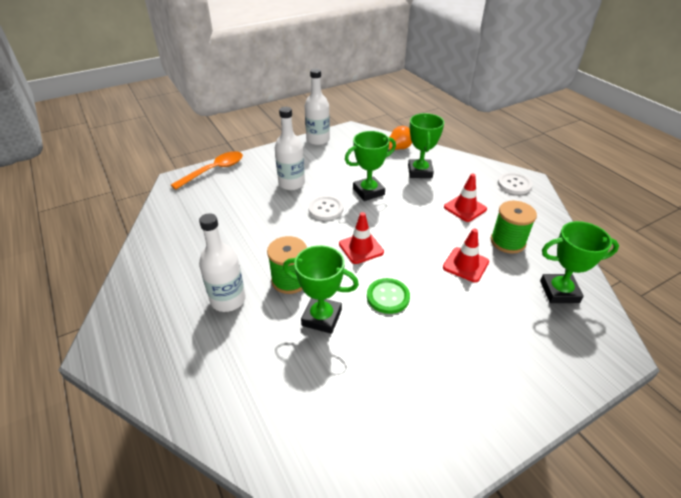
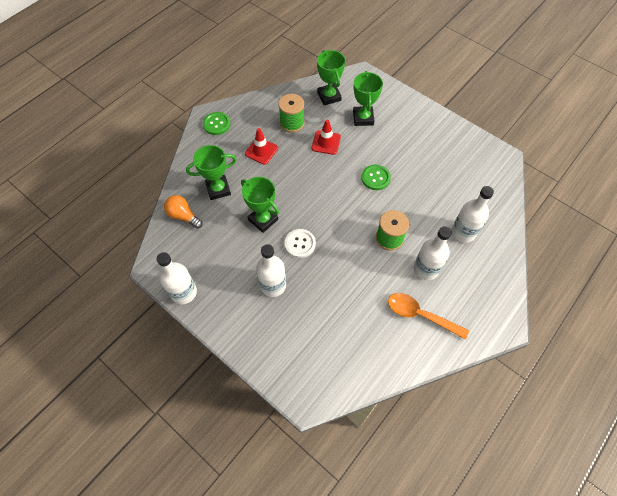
camera: 110 degrees left, 20 degrees up
orange spoon [171,151,243,190] -> orange spoon moved to [388,293,469,340]
green trophy [283,245,359,334] -> green trophy moved to [353,71,383,126]
red traffic cone [339,212,384,264] -> none
white button [498,172,533,195] -> green button [203,112,231,135]
none -> white bottle [452,186,494,243]

